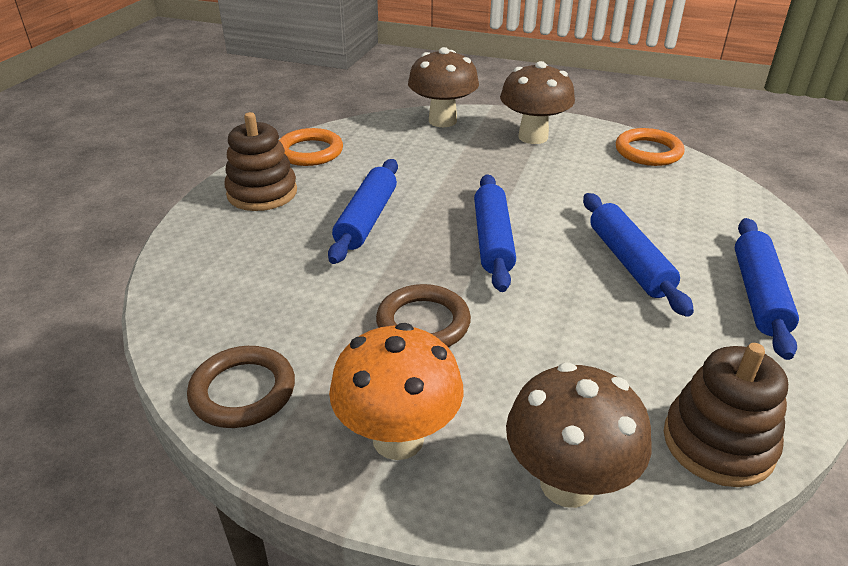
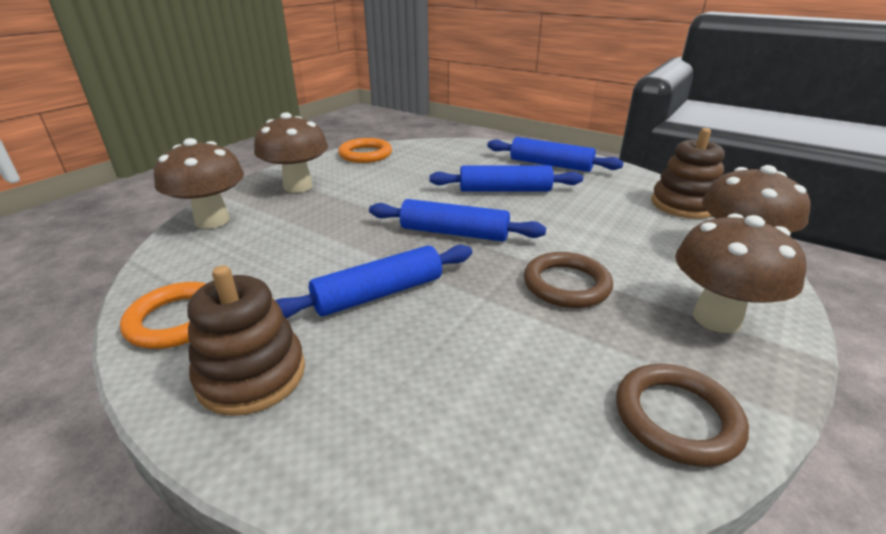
camera: 75 degrees left, 5 degrees down
blue rolling pin [328,159,398,264] -> blue rolling pin turned 60 degrees counterclockwise [275,245,472,318]
orange mushroom [329,323,464,460] -> brown mushroom [675,213,806,333]

